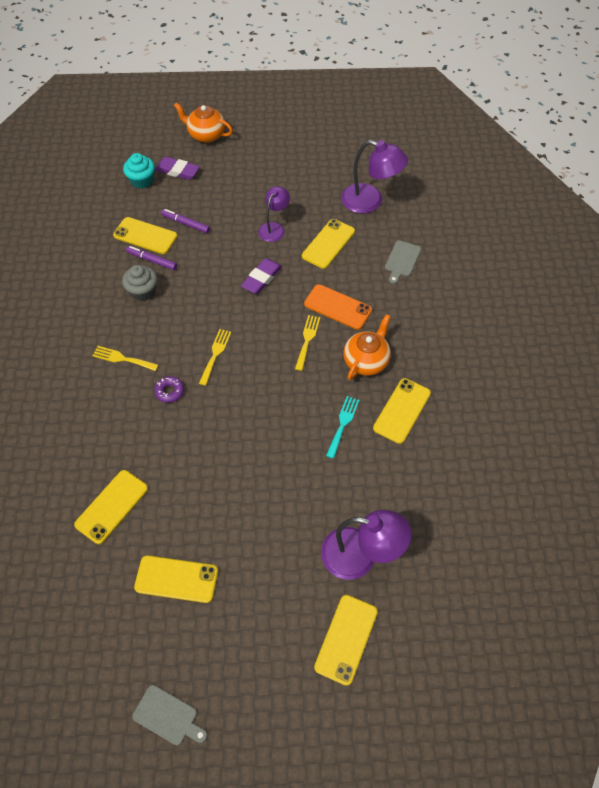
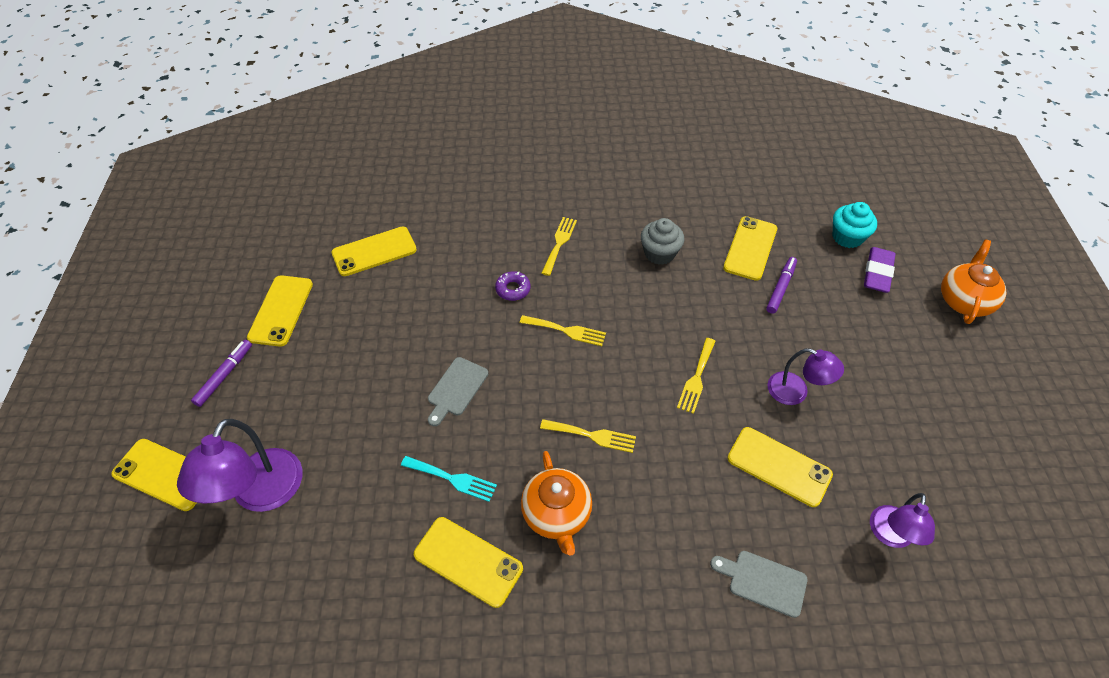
camera: 90 degrees right, 5 degrees down
yellow phone [74,470,148,544] -> yellow phone turned 60 degrees counterclockwise [332,226,417,276]
purple marker [126,246,177,270] -> purple marker moved to [191,340,252,407]
grey cutting board [132,685,207,745] -> grey cutting board moved to [428,357,488,426]
purple eraser [241,258,282,294] -> yellow fork [677,338,716,414]
orange phone [304,284,372,330] -> none
purple lamp [341,140,408,213] -> purple lamp [870,493,935,548], size x0.62
orange teapot [343,314,391,380] -> orange teapot turned 45 degrees clockwise [521,451,592,556]

